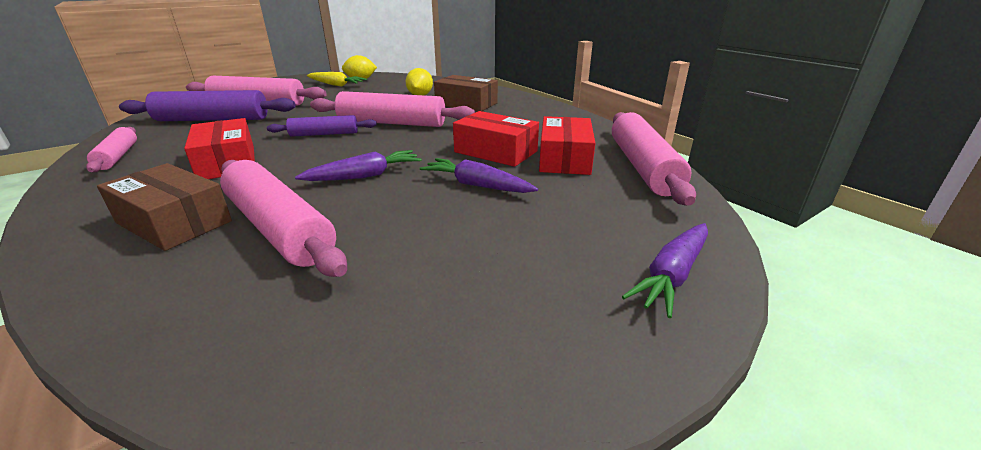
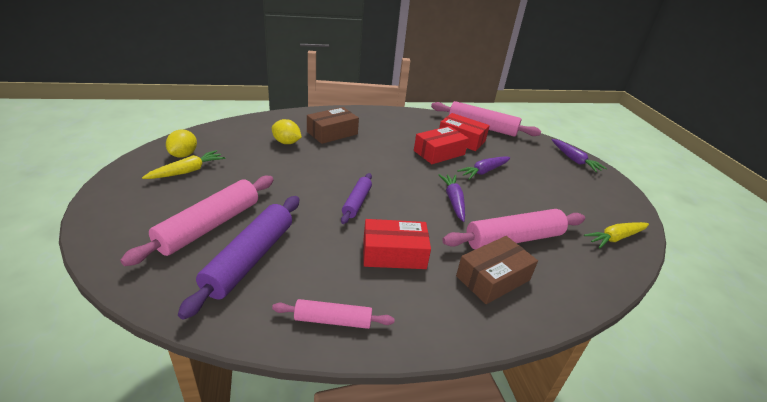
camera: 70 degrees left, 5 degrees up
pink rolling pin [310,91,475,127] -> none
none -> yellow carrot [584,222,649,249]

